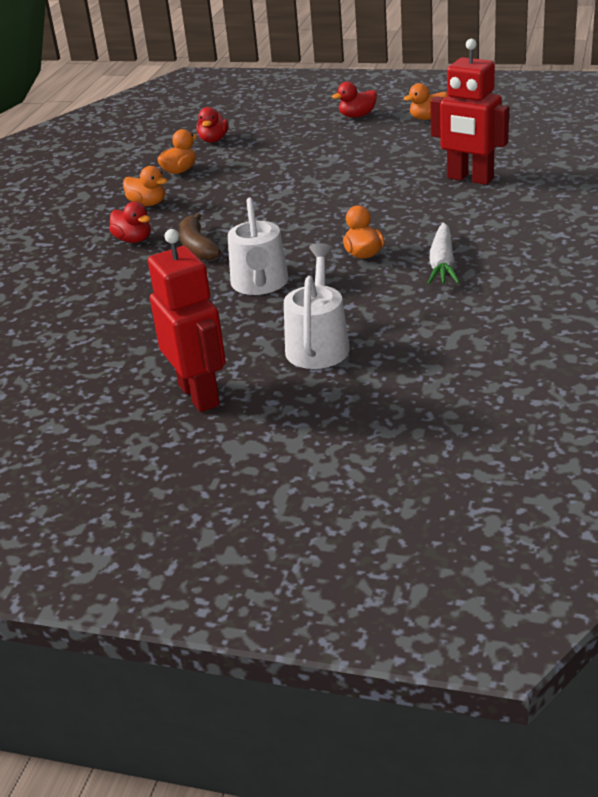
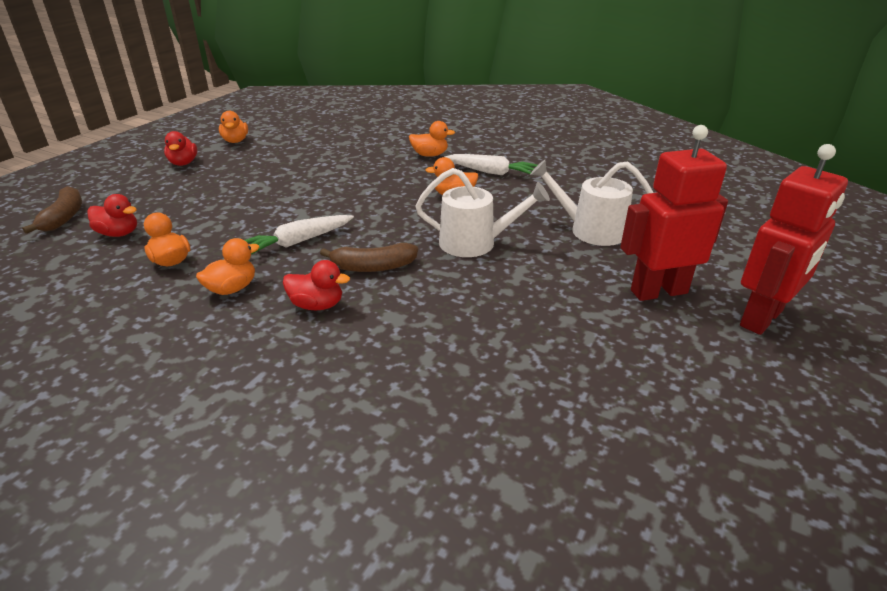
camera: 80 degrees left, 0 degrees up
red duck [109,201,151,243] -> red duck turned 45 degrees clockwise [283,260,350,310]
red robot [430,39,509,185] -> red robot moved to [740,144,848,335]
none -> brown banana [22,186,82,234]
none -> white carrot [245,215,354,255]
none -> orange duck [409,121,455,157]

